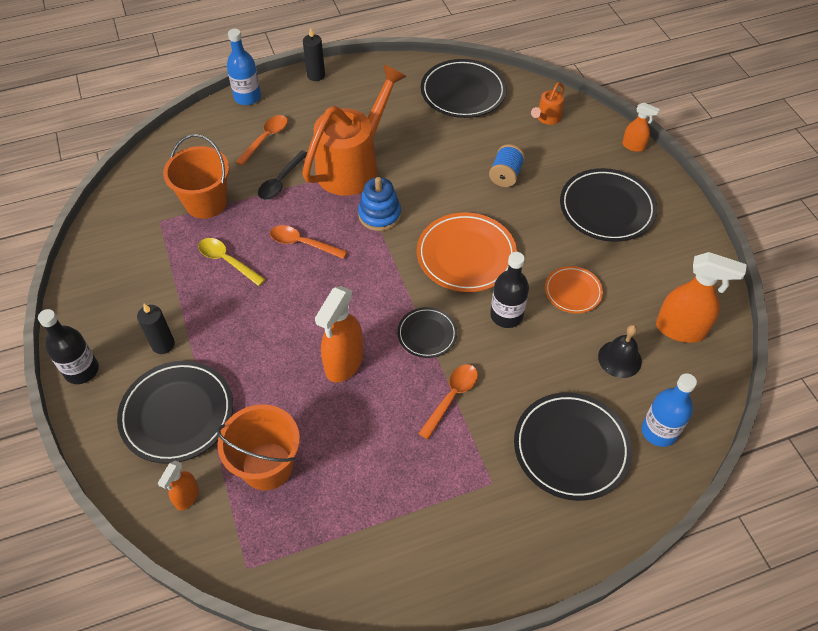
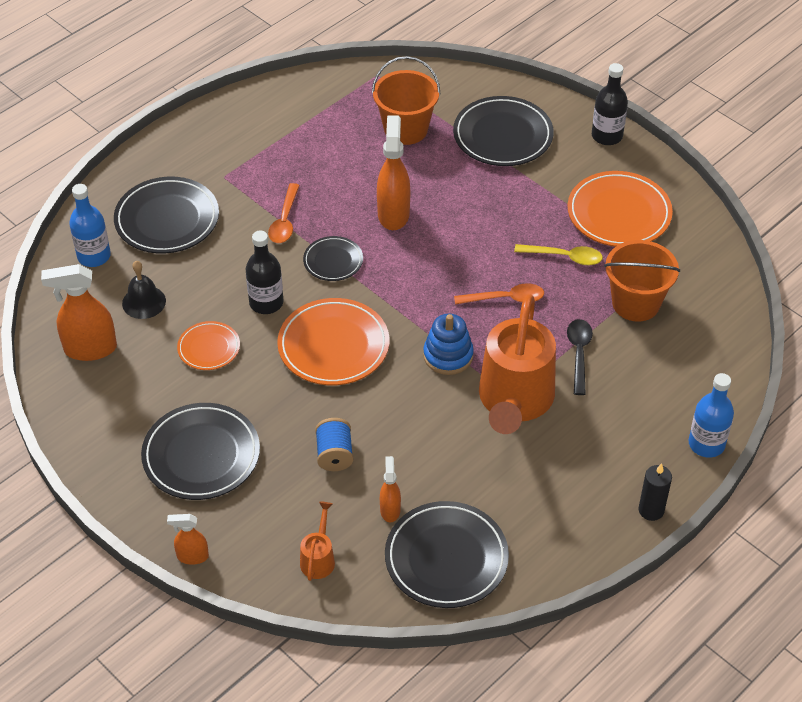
camera: 155 degrees right, 5 degrees down
black candle [137,304,175,354] -> none
orange spray bottle [158,460,199,510] -> orange spray bottle moved to [380,456,401,523]
orange spoon [236,115,288,166] -> none
none -> orange plate [568,171,673,247]

